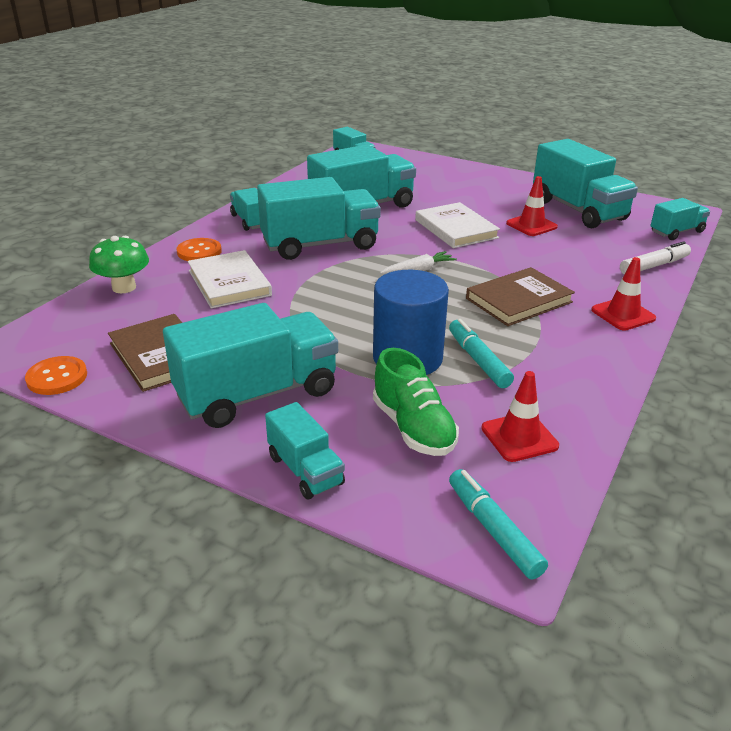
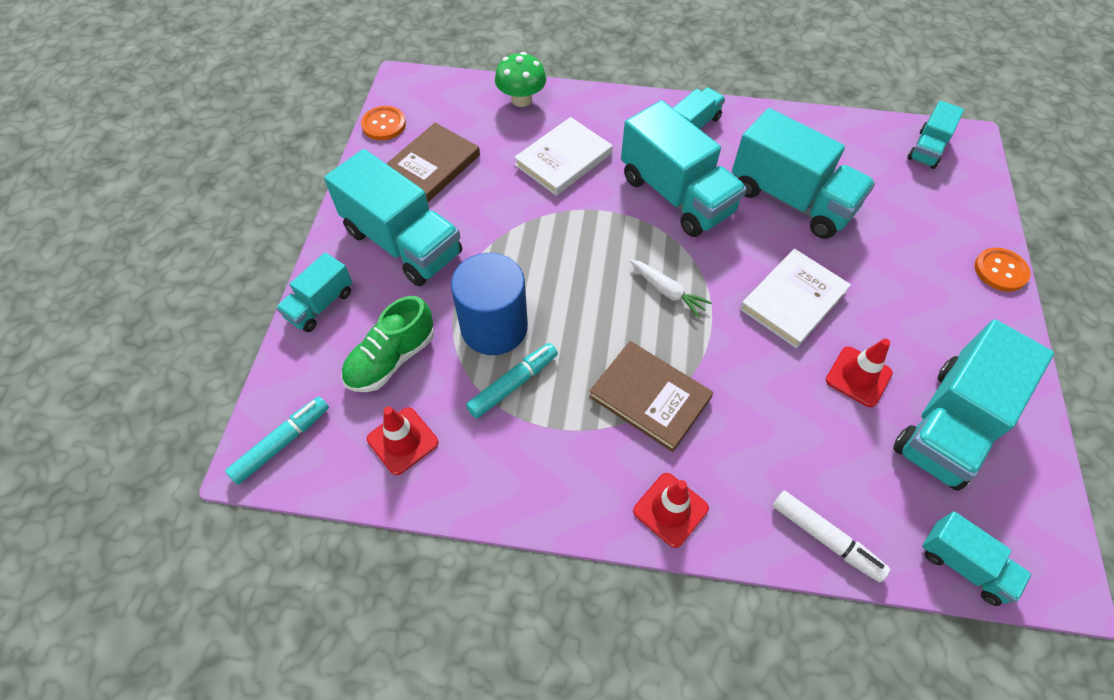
camera: 70 degrees right, 25 degrees up
orange button [176,238,222,261] -> orange button moved to [974,248,1031,292]

